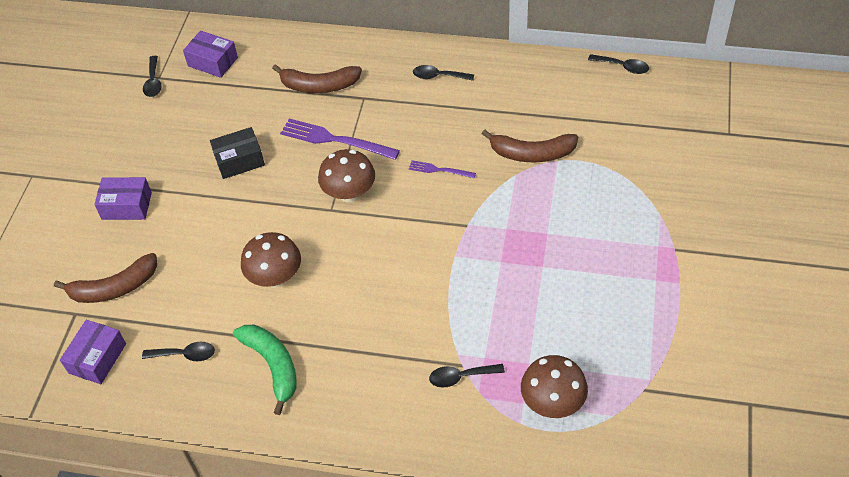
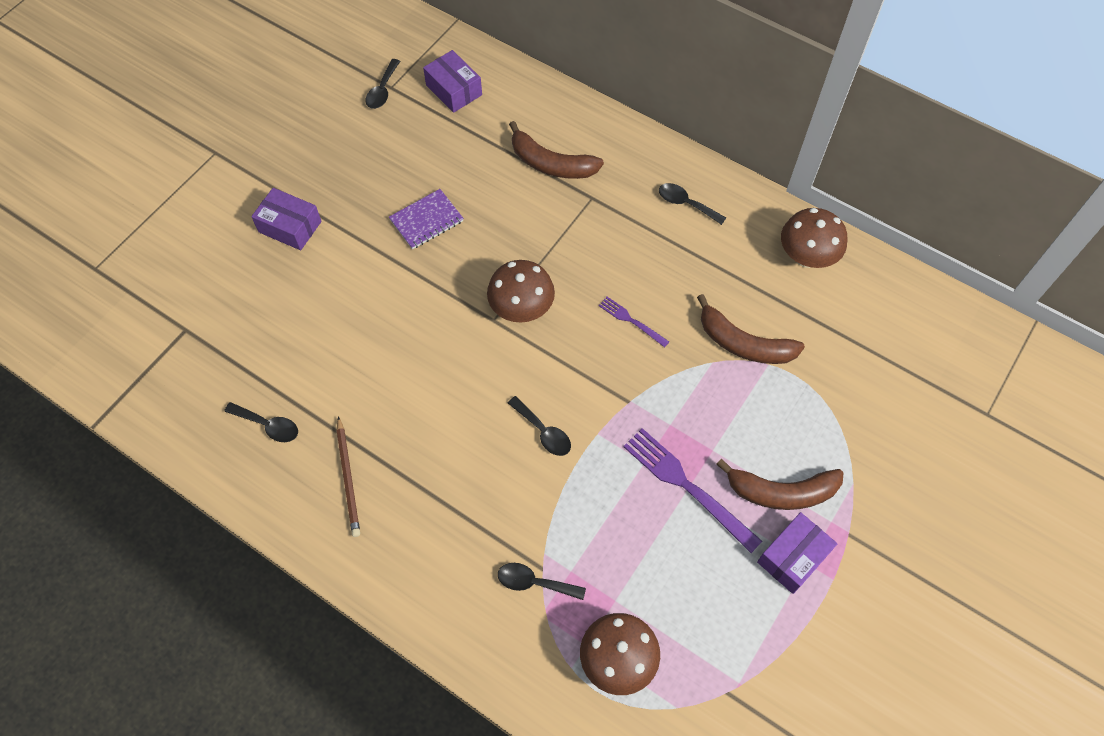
camera: 20 degrees right, 10 degrees up
brown banana [54,253,157,303] -> brown banana moved to [716,459,843,510]
purple box [60,320,126,384] -> purple box moved to [757,512,838,594]
black box [210,127,265,179] -> purple notebook [389,189,464,249]
green banana [233,325,297,415] -> brown pencil [337,416,360,537]
brown mushroom [241,232,301,287] -> brown mushroom moved to [781,208,847,268]
purple fork [280,118,400,160] -> purple fork moved to [623,428,762,553]
black spoon [588,54,649,74] -> black spoon moved to [508,396,571,456]

